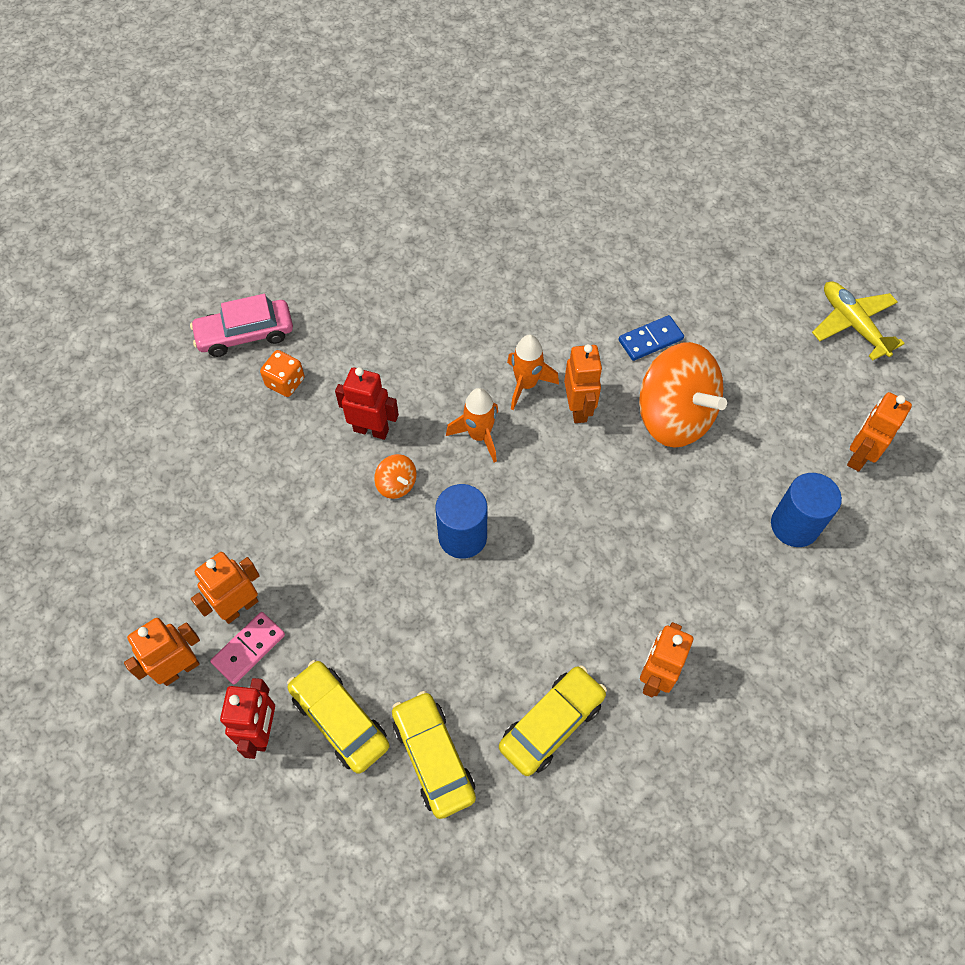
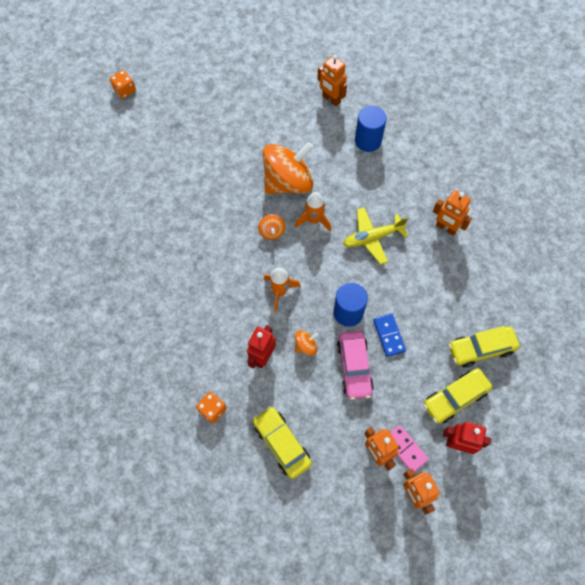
camera: 80 degrees left, 5 degrees up
pink car [190,294,293,357] -> pink car moved to [337,331,374,400]
yellow car [499,666,607,776] -> yellow car moved to [253,406,312,479]
orange rocket [507,335,559,410] -> orange rocket moved to [295,192,331,232]
orange robot [564,344,602,423] -> orange spinning top [258,214,285,240]
blue domino [619,315,684,361] -> blue domino moved to [373,314,406,357]
yellow plane [812,281,905,361] -> yellow plane moved to [343,207,408,265]
none -> orange dice [110,70,136,99]

